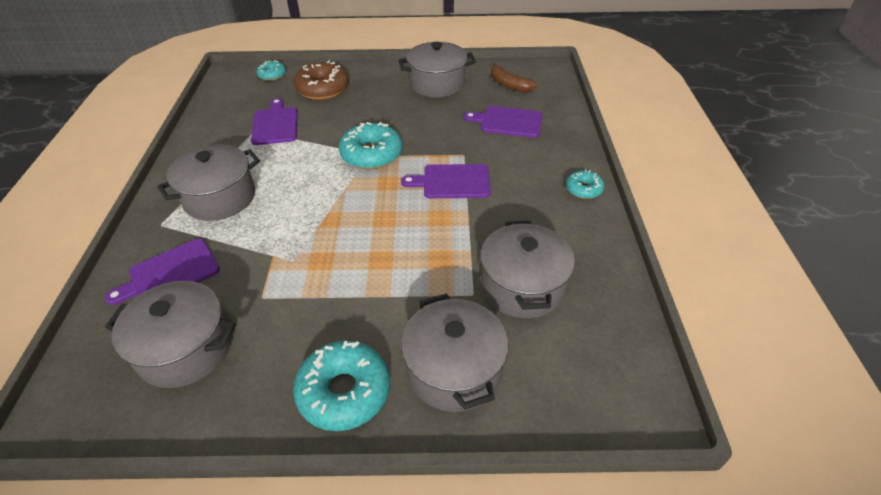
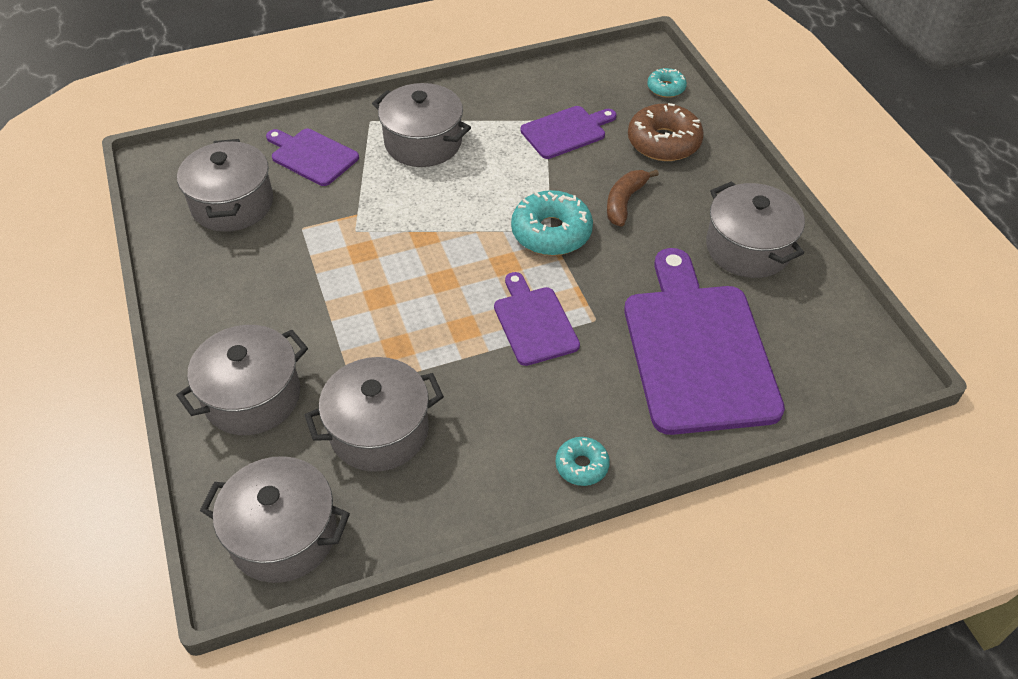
camera: 70 degrees right, 5 degrees up
turquoise donut [293,341,390,431] -> none
purple cutting board [464,106,543,138] -> purple cutting board [624,248,785,435], size x1.93
brown banana [491,63,537,93] -> brown banana moved to [607,170,659,227]
none -> grey pot [200,456,350,583]

